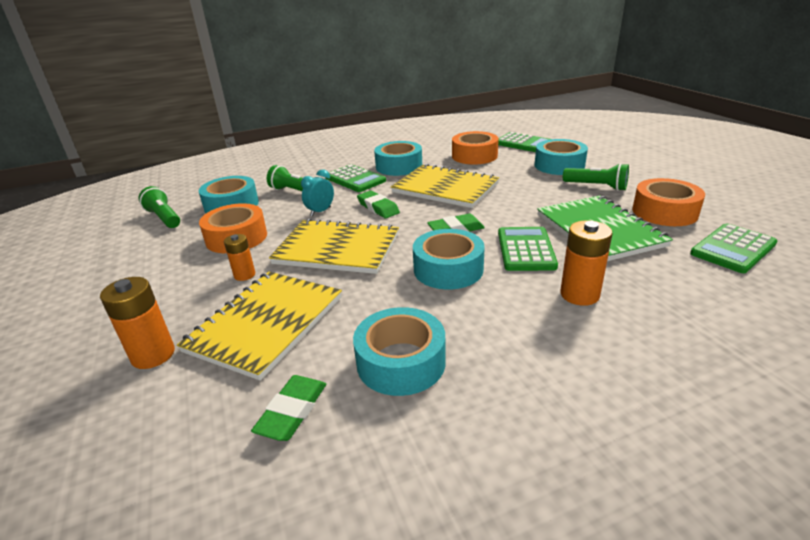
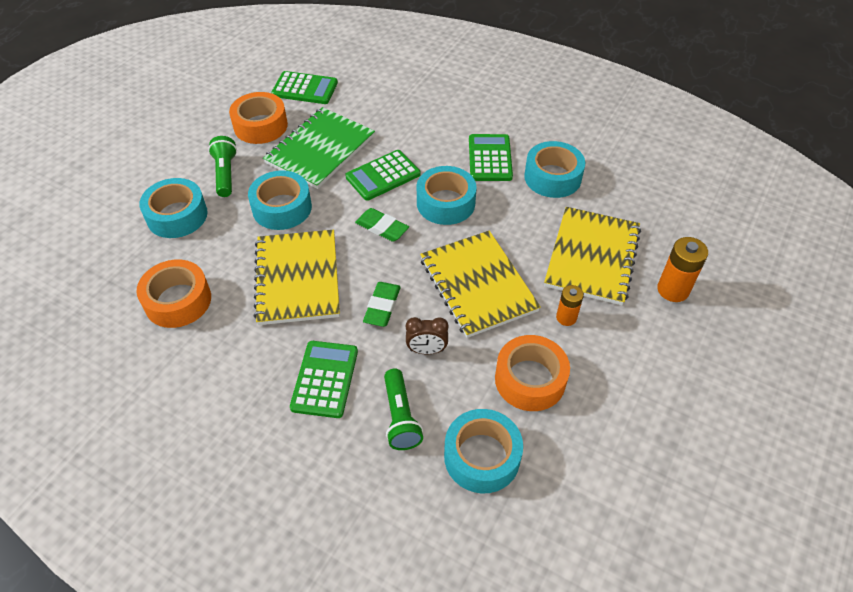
camera: 130 degrees left, 20 degrees up
green flashlight [138,186,180,228] -> none
yellow notebook [177,272,342,381] -> yellow notebook turned 60 degrees counterclockwise [544,207,641,305]
green eraser [251,375,326,441] -> none
turquoise clock [301,169,334,216] -> brown clock [406,317,448,354]
turquoise tape [374,141,422,176] -> turquoise tape moved to [248,170,312,230]
green calculator [498,132,550,152] -> green calculator moved to [469,134,513,181]
orange battery [560,220,613,306] -> none

